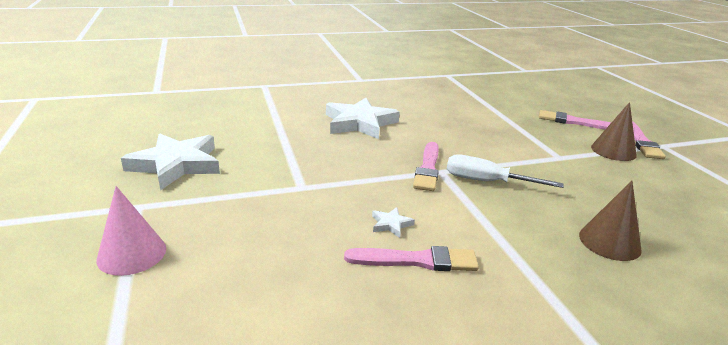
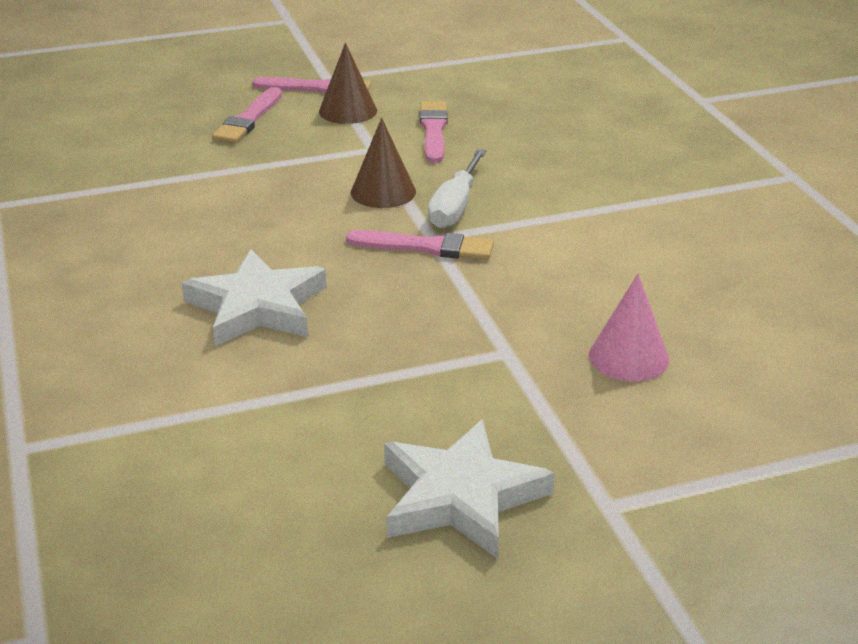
camera: 90 degrees left, 5 degrees up
pink cone [96,186,166,276] -> pink cone moved to [589,274,669,382]
pink brush [344,246,479,271] -> pink brush moved to [420,101,448,163]
white star [372,207,415,238] -> none
brown cone [579,181,642,261] -> brown cone moved to [351,118,416,208]

